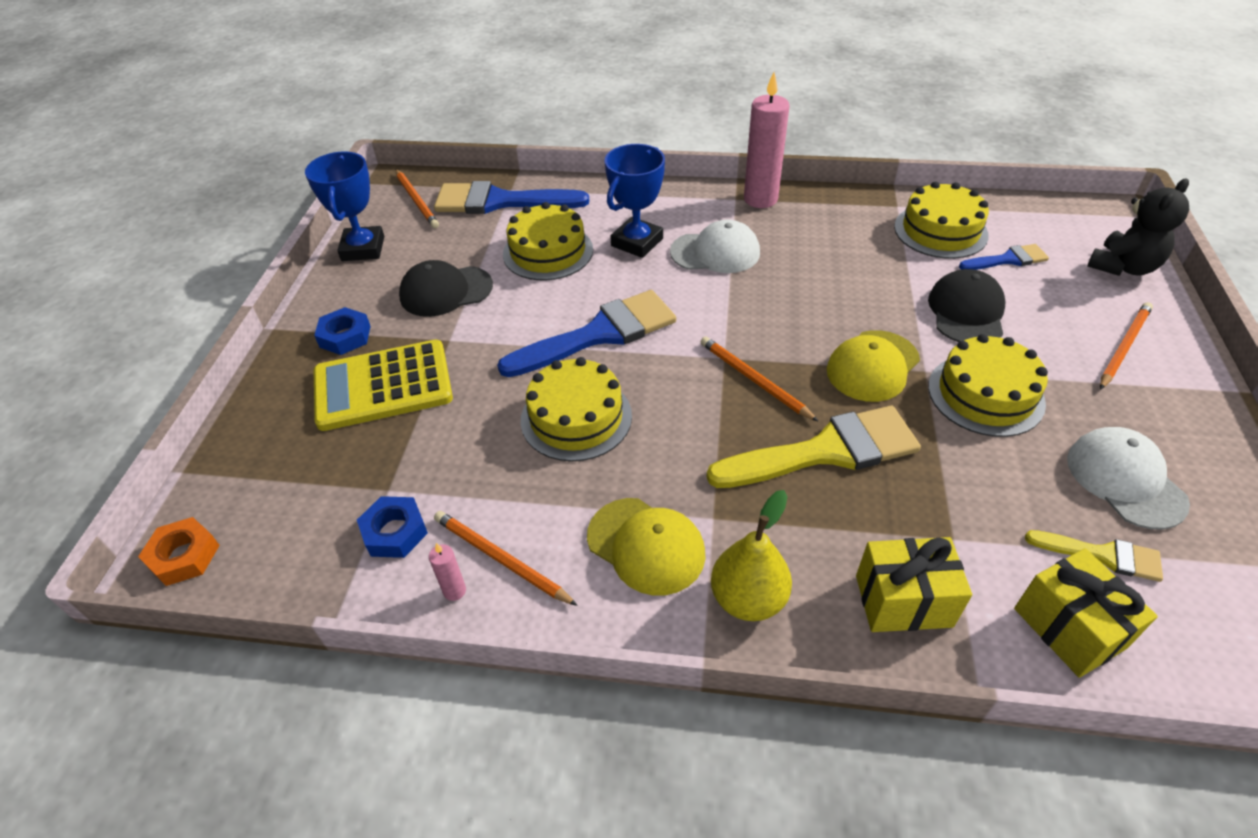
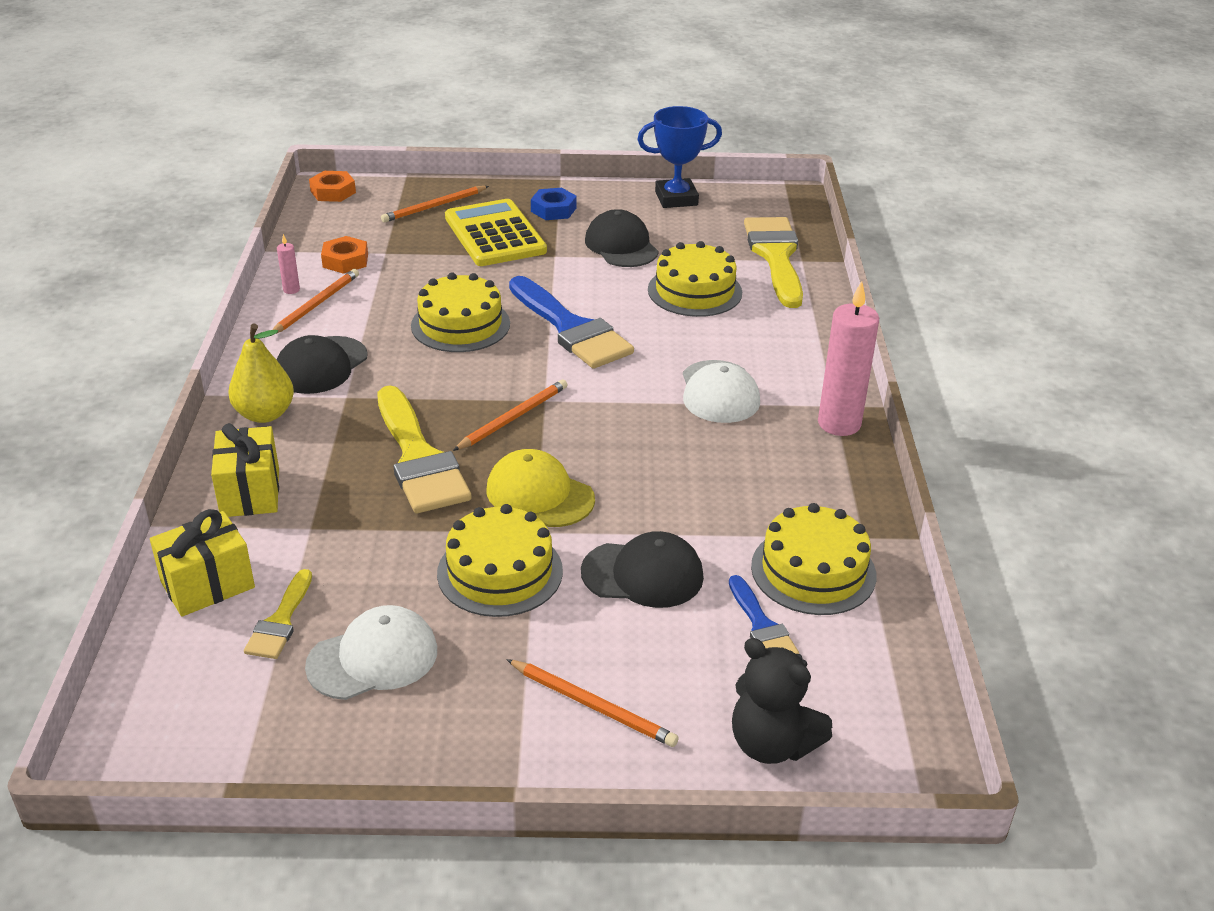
camera: 80 degrees right, 10 degrees down
blue nut [357,496,428,558] -> orange nut [321,236,368,274]
orange pencil [396,169,439,228] -> orange pencil moved to [381,186,489,223]
blue brush [434,181,589,214] -> yellow brush [744,217,803,308]
yellow cap [587,498,706,595] -> black cap [277,335,368,394]
blue trophy [605,144,665,258] -> none

